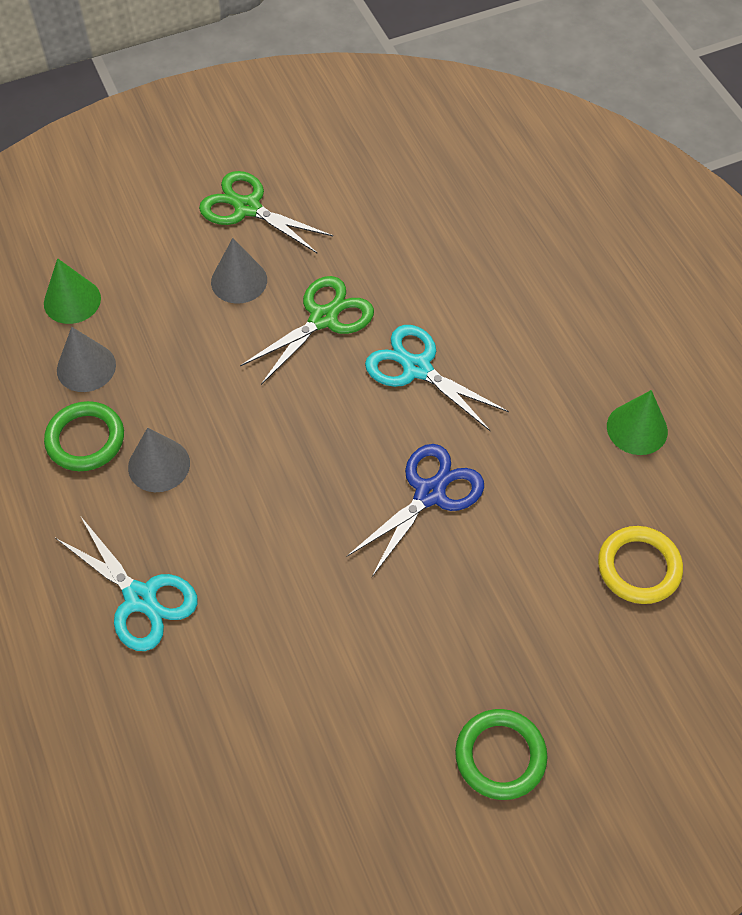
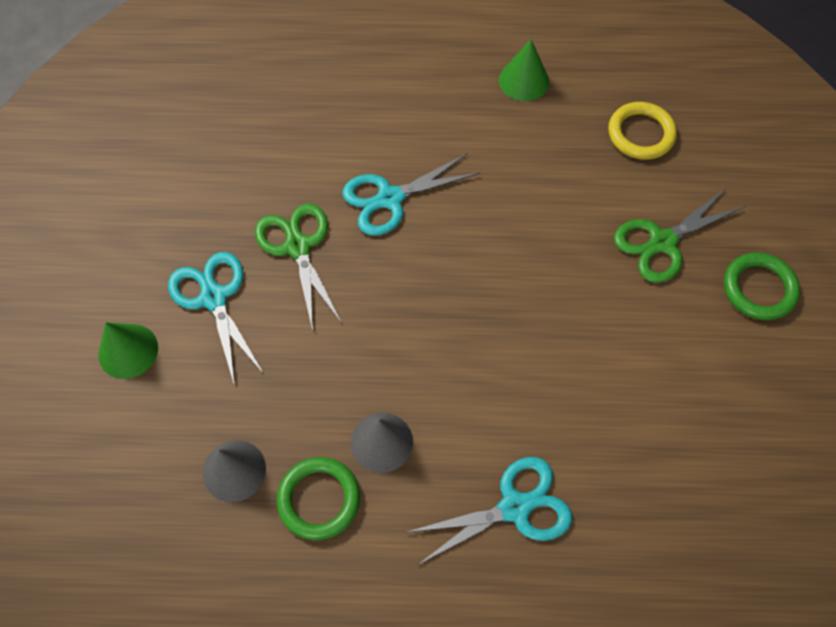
camera: 65 degrees left, 5 degrees up
green cone [44,258,101,324] -> green cone moved to [98,322,158,379]
green scissors [199,171,333,254] -> green scissors moved to [614,187,746,283]
grey cone [211,238,267,304] -> turquoise scissors [168,252,264,386]
blue scissors [347,444,484,577] -> none

